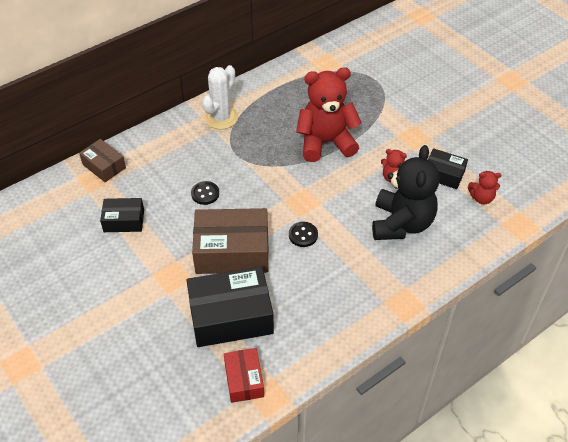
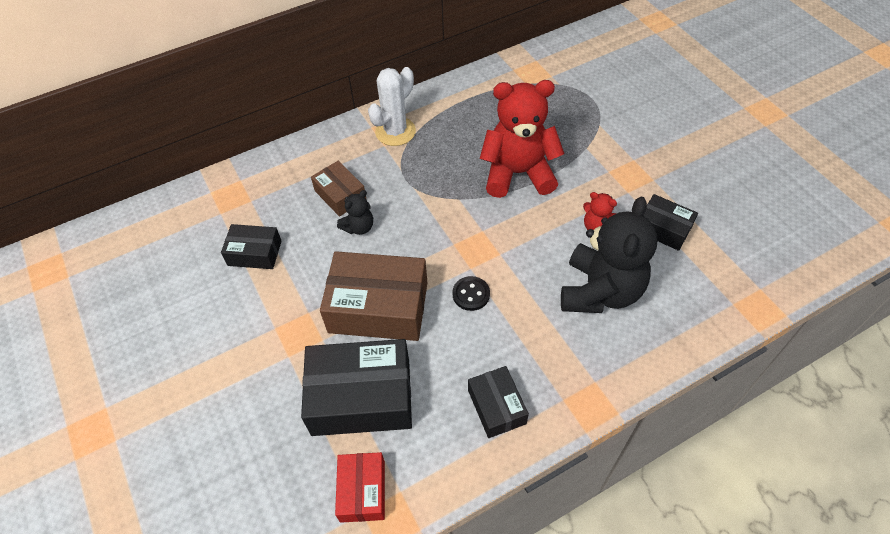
camera: 10 degrees right, 5 degrees up
brown box [79,139,126,182] -> brown box moved to [311,161,367,217]
black button [191,181,219,205] -> black teddy bear [337,190,373,235]
red teddy bear [468,171,501,204] -> none
none -> black box [468,366,529,438]

